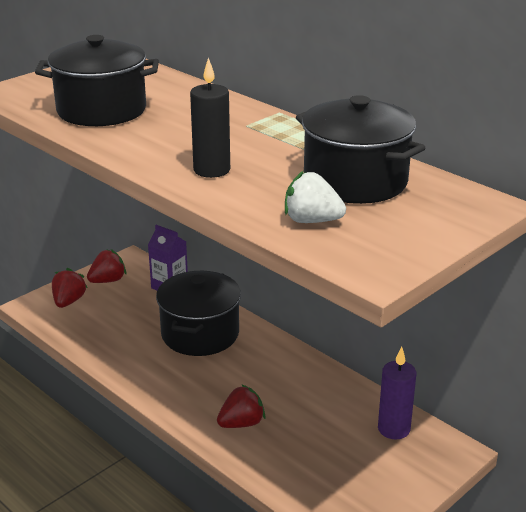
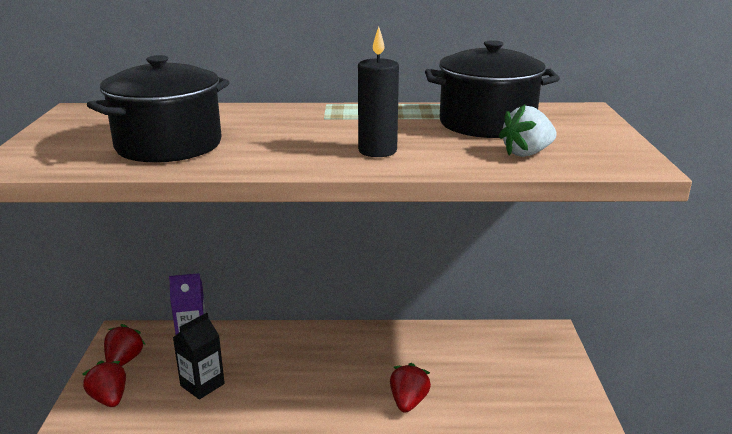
camera: 45 degrees left, 5 degrees down
black pot [156,271,241,356] -> none
purple candle [378,347,417,439] -> none
none -> black carton [173,313,225,399]

